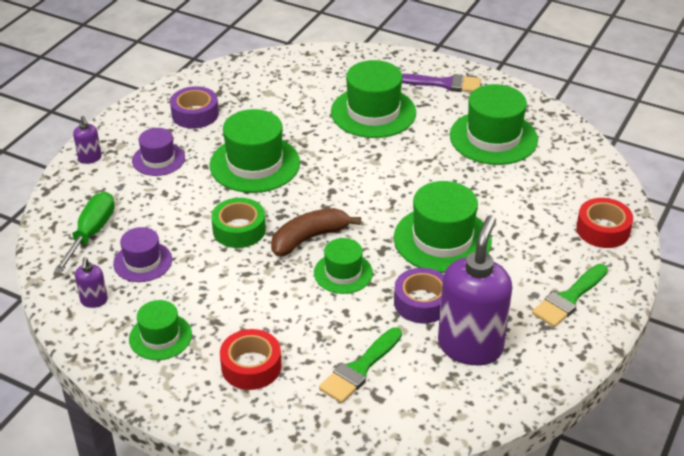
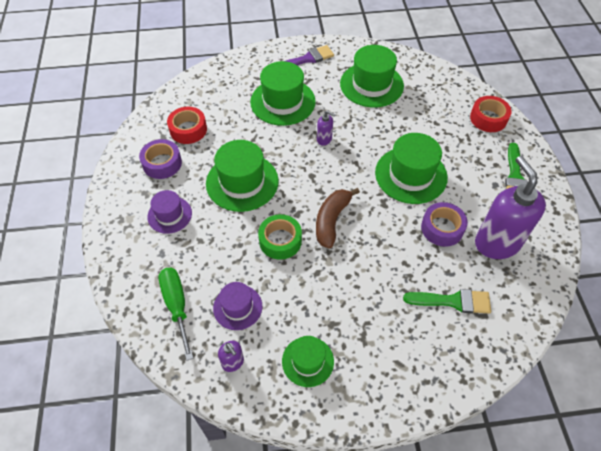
camera: 35 degrees left, 15 degrees up
purple soap dispenser [73,116,102,164] -> purple soap dispenser moved to [317,110,335,146]
red tape [220,329,281,390] -> red tape moved to [167,107,207,144]
green hat [314,238,373,294] -> none
green brush [319,327,402,403] -> green brush turned 90 degrees counterclockwise [403,289,491,313]

